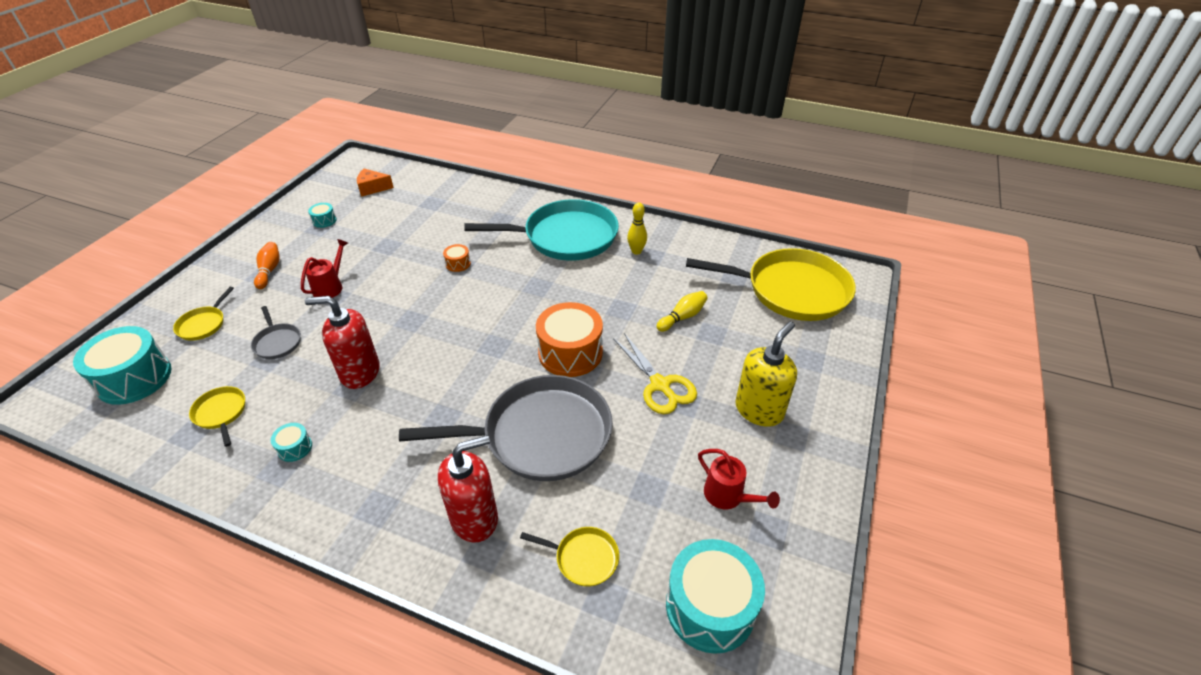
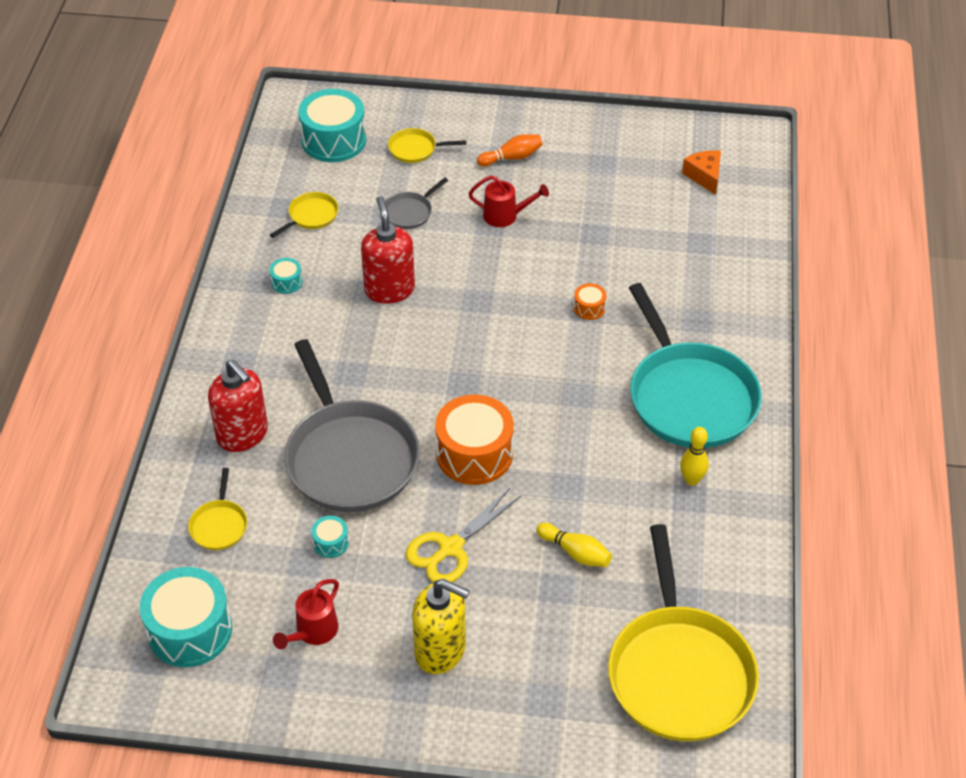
camera: 75 degrees right, 5 degrees up
turquoise drum [308,203,337,228] -> turquoise drum moved to [311,516,349,558]

